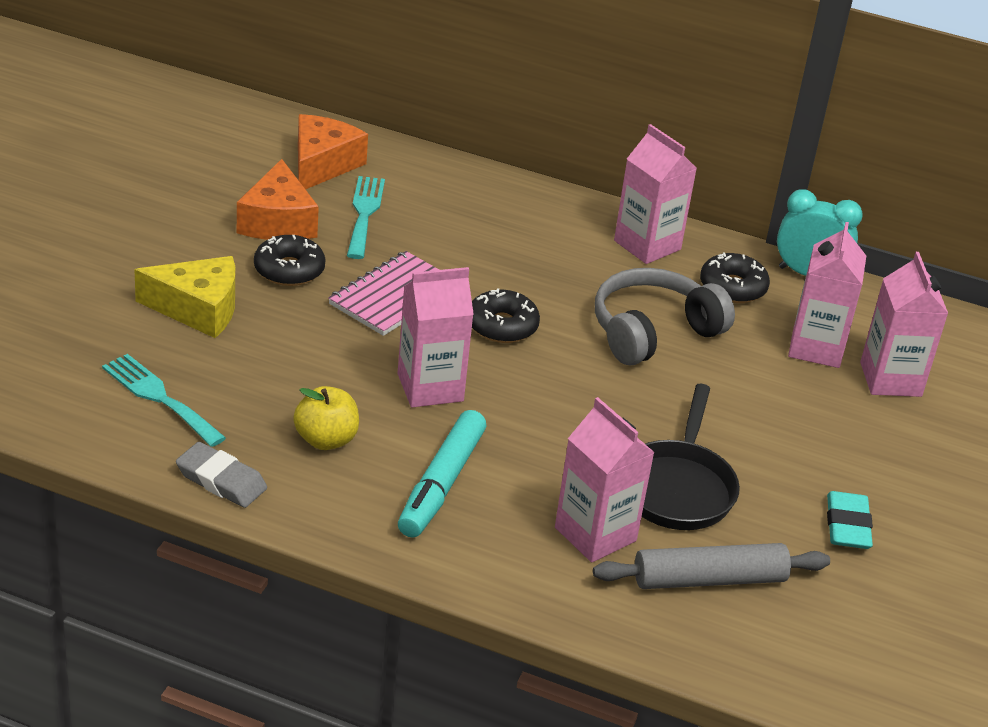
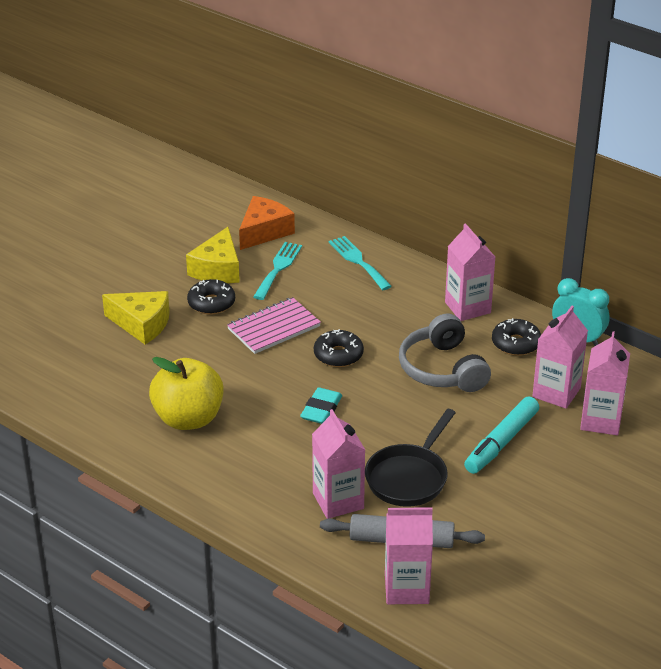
camera: 20 degrees right, 0 degrees up
turquoise fork [102,354,226,447] -> turquoise fork moved to [329,236,392,290]
grey eraser [176,442,267,508] -> none
orange cheese [237,159,319,240] -> yellow cheese [186,227,240,283]
yellow apple [293,386,359,450] -> yellow apple [149,357,224,430], size x1.71
pink carton [397,267,474,407] -> pink carton moved to [385,507,433,604]
turquoise marker [398,410,486,538] -> turquoise marker moved to [464,397,539,474]
grey headphones [595,268,735,365] -> grey headphones turned 90 degrees counterclockwise [399,313,491,392]
turquoise eraser [827,491,873,549] -> turquoise eraser moved to [300,387,342,424]

